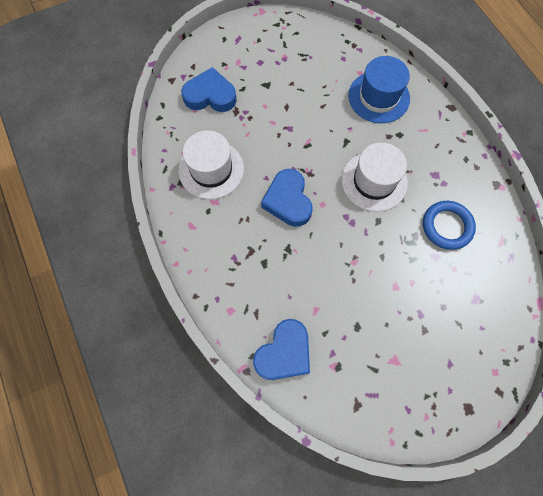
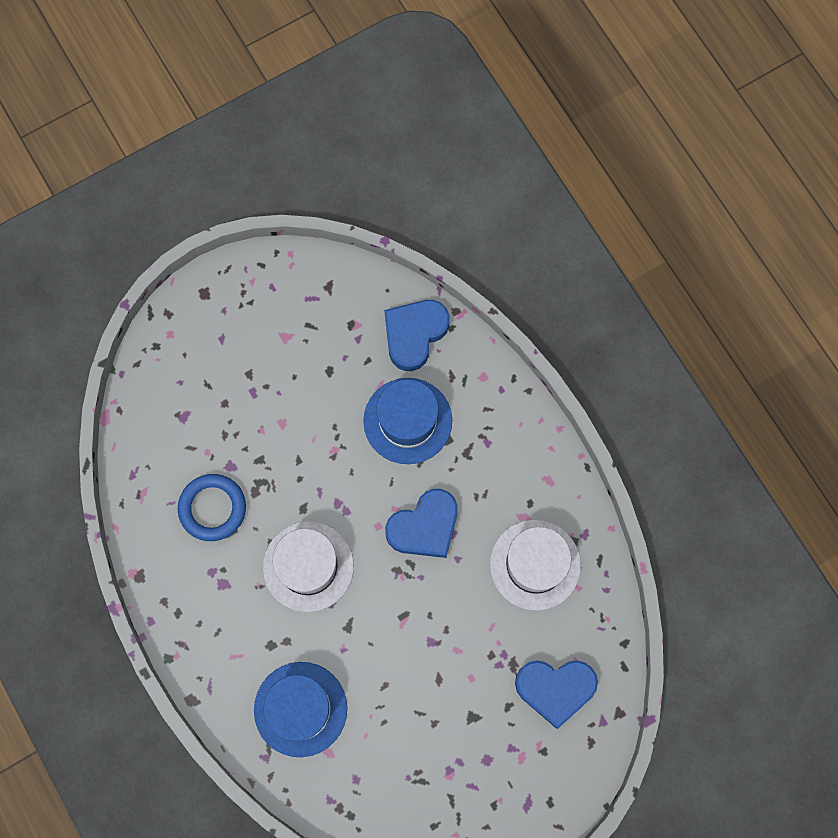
camera: 175 degrees right, 5 degrees up
blue heart [261,169,313,227] -> blue heart turned 75 degrees clockwise [385,489,458,558]
none -> blue hat [363,378,452,464]

